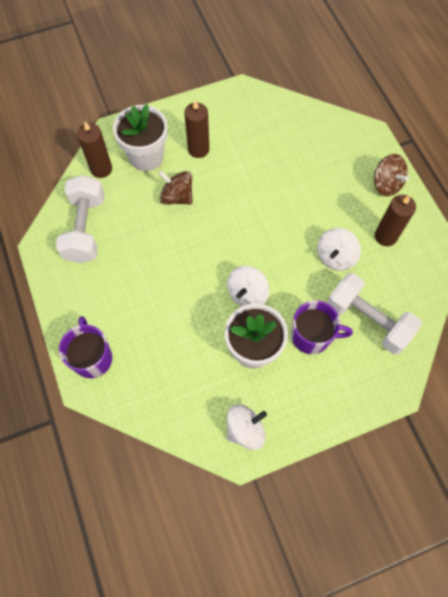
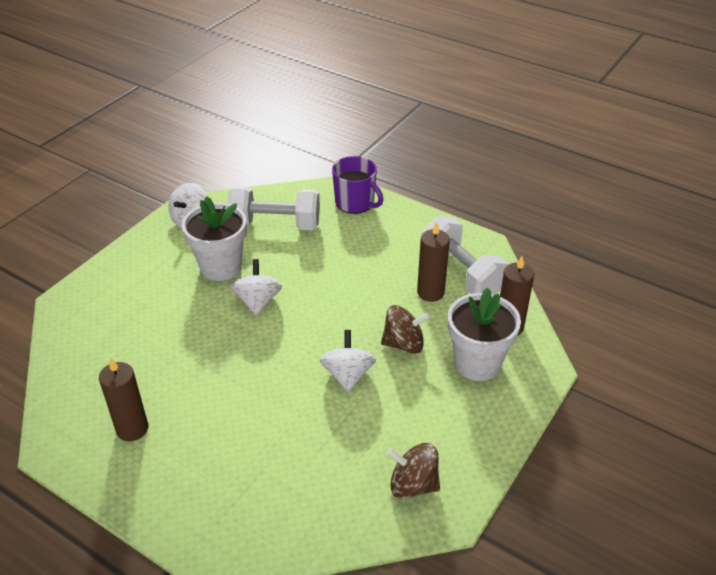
camera: 145 degrees right, 25 degrees down
brown candle [184,100,209,158] -> brown candle moved to [417,222,450,302]
purple mug [291,301,353,354] -> none
white spinning top [317,228,361,271] -> white spinning top moved to [320,330,376,392]
white dumbbell [327,273,422,355] -> white dumbbell moved to [228,186,320,230]
brown spinning top [374,154,409,196] -> brown spinning top moved to [387,443,440,499]

